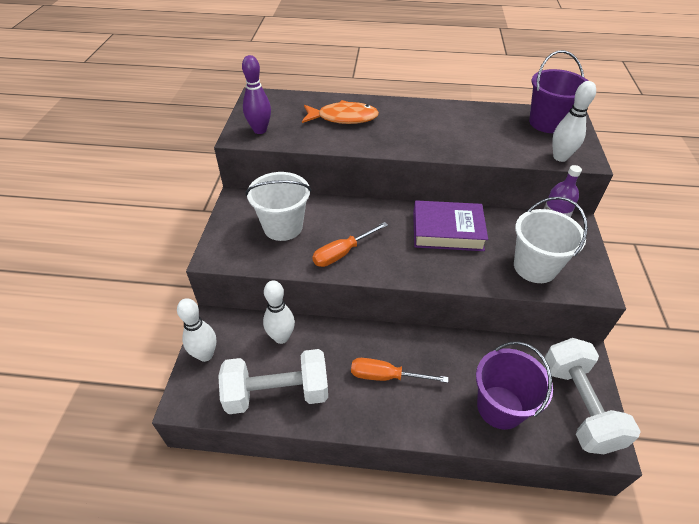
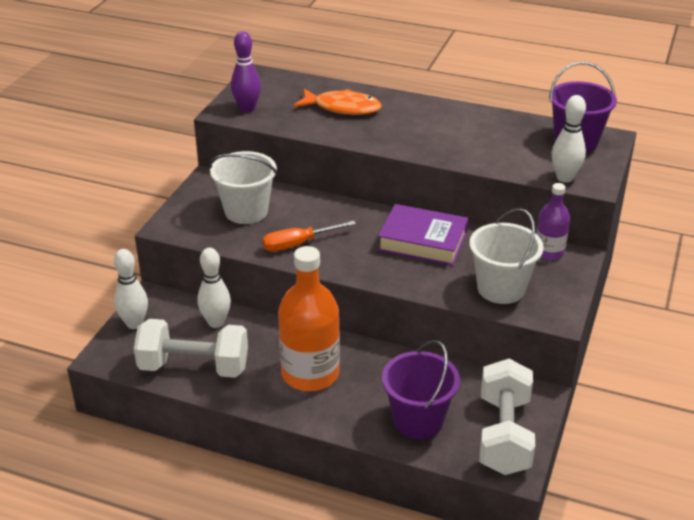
camera: 15 degrees right, 10 degrees down
orange screwdriver [351,358,448,383] -> orange bottle [278,246,340,391]

